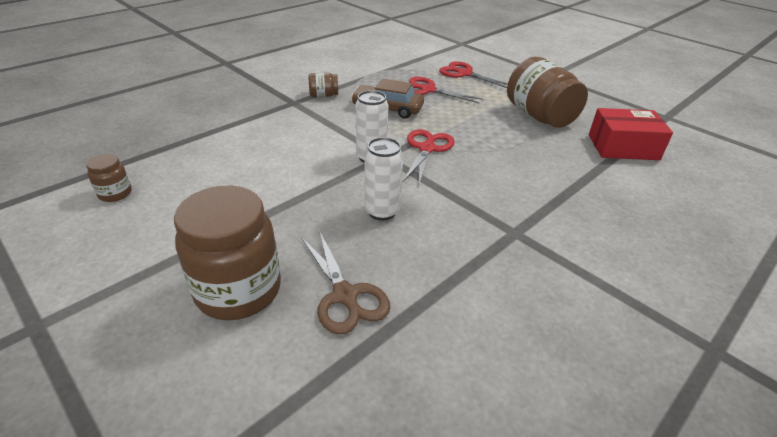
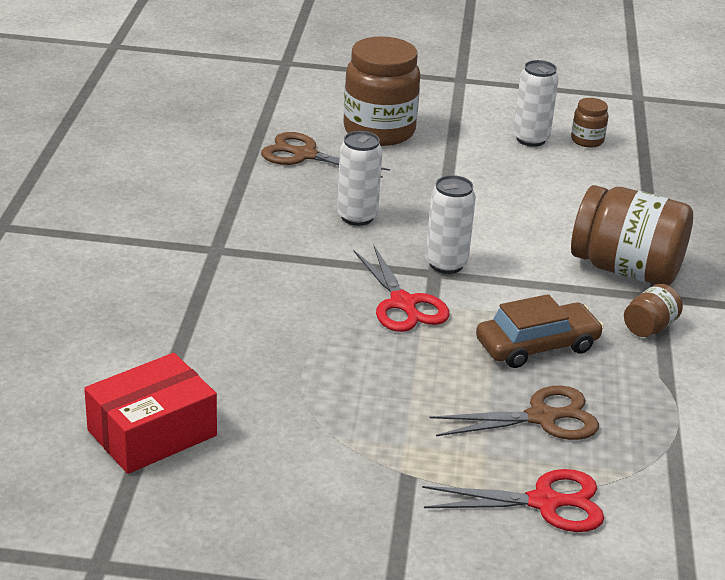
camera: 140 degrees right, 5 degrees down
red scissors [409,77,483,103] -> brown scissors [430,386,599,440]
brown jar [507,57,588,128] -> brown jar moved to [571,185,693,285]
none -> white can [513,60,559,147]

